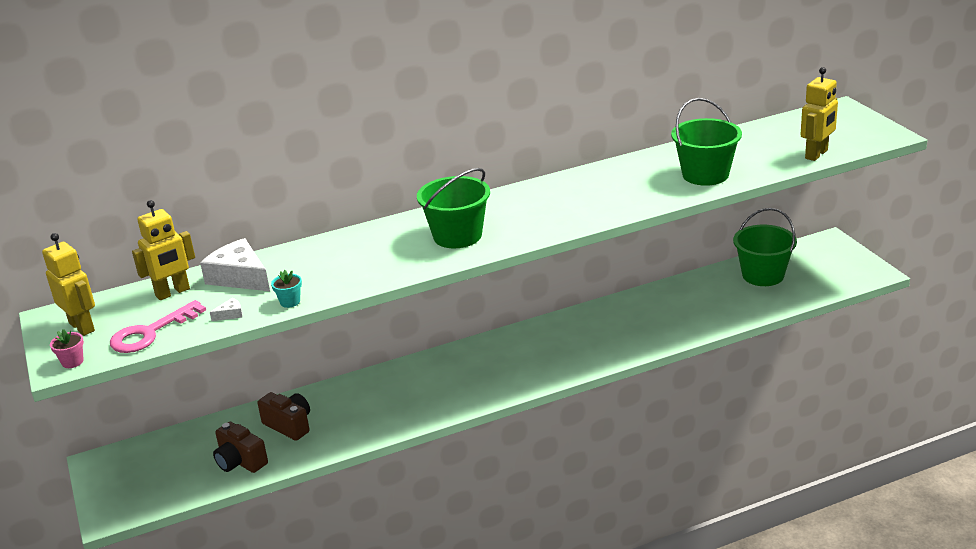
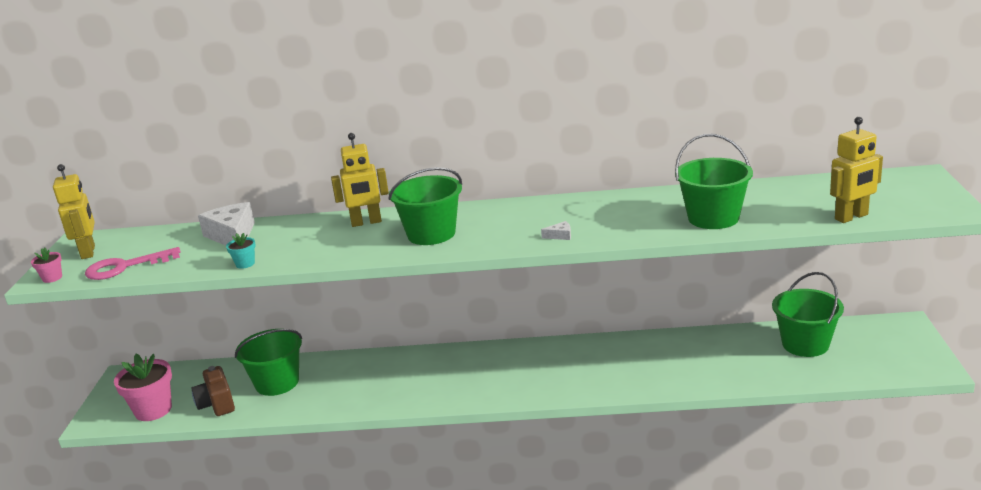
camera: 25 degrees right, 5 degrees down
yellow robot [132,200,195,300] -> yellow robot moved to [331,133,389,227]
white cheese [210,298,243,321] -> white cheese moved to [541,221,571,240]
brown camera [257,392,310,441] -> green bucket [235,329,302,396]
none -> pink flower pot [114,354,172,421]

